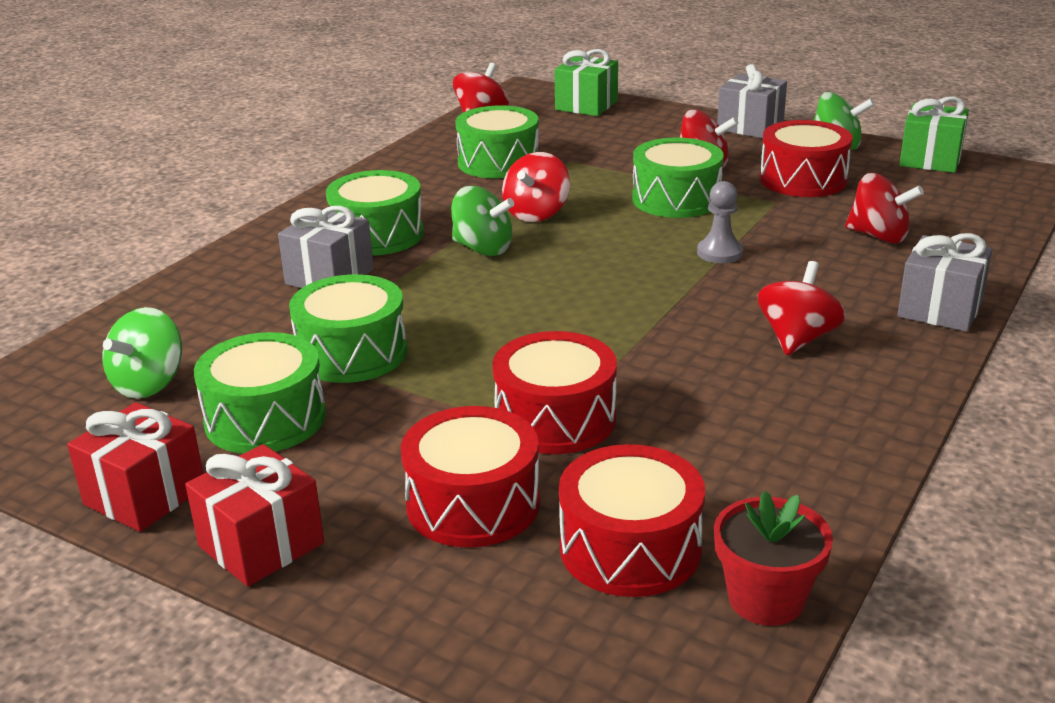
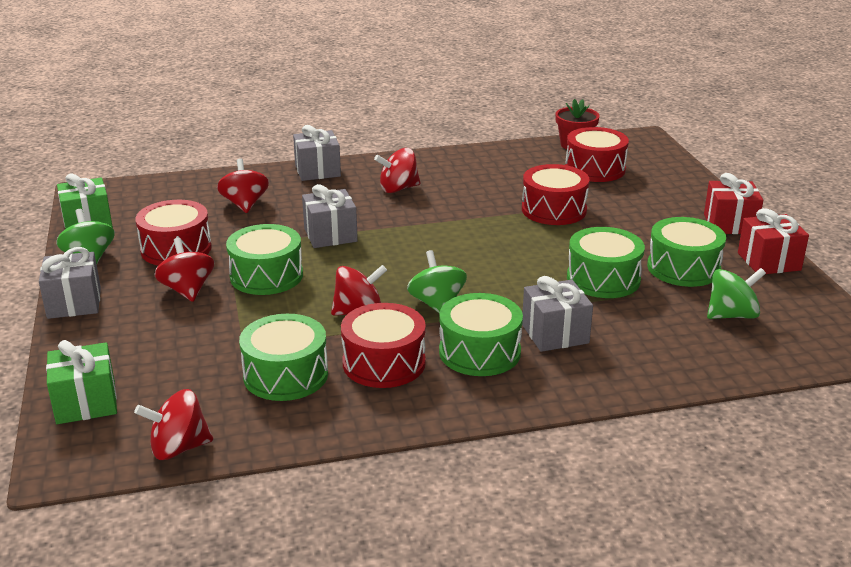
camera: 135 degrees left, 0 degrees up
red drum [401,406,540,548] -> red drum moved to [341,303,426,388]
grey pawn [697,181,743,263] -> grey gift [302,184,358,248]

